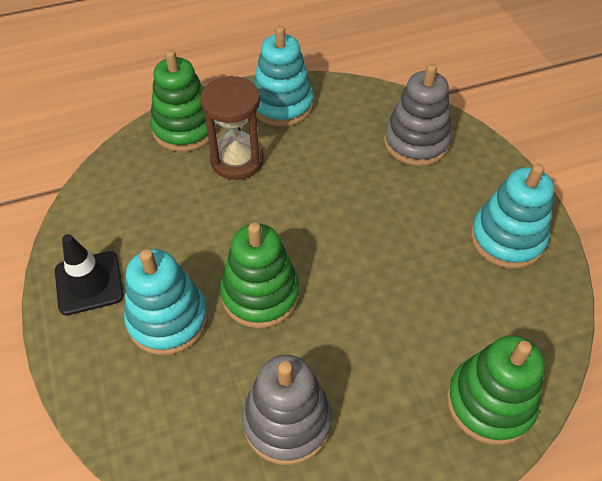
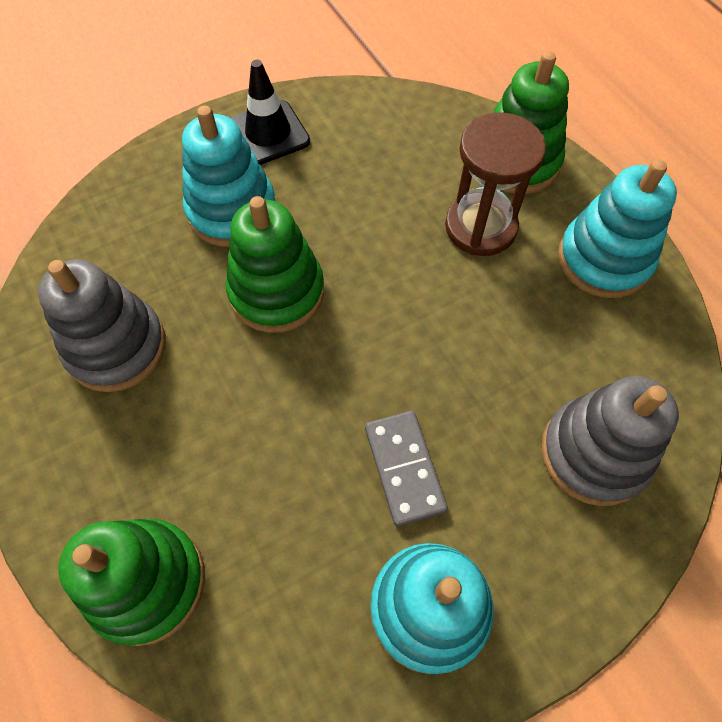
camera: 80 degrees right, 10 degrees up
none -> grey domino [365,411,448,526]

